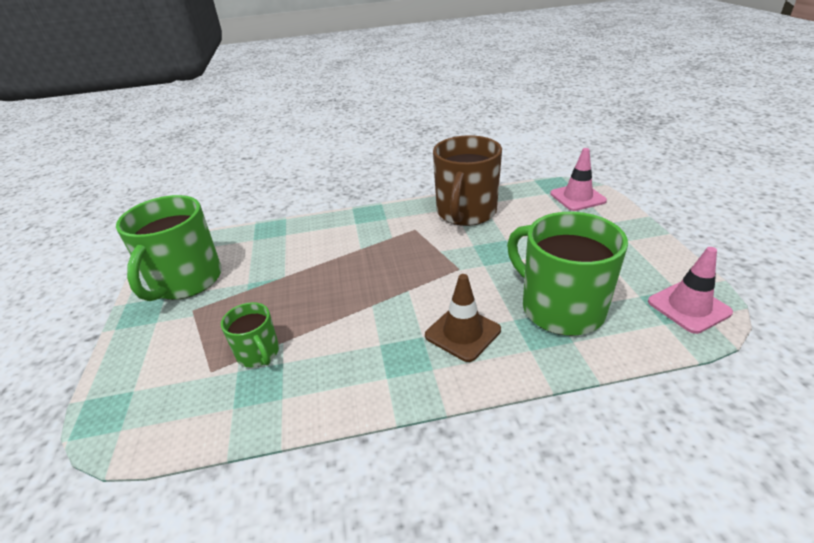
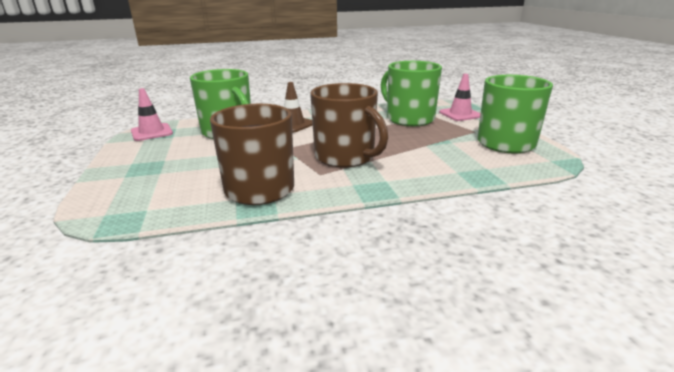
camera: 175 degrees right, 10 degrees down
green mug [221,302,279,368] -> green mug [381,61,442,126], size x1.95
pink traffic cone [550,148,607,211] -> pink traffic cone moved to [439,74,481,121]
none -> brown mug [310,83,388,168]

